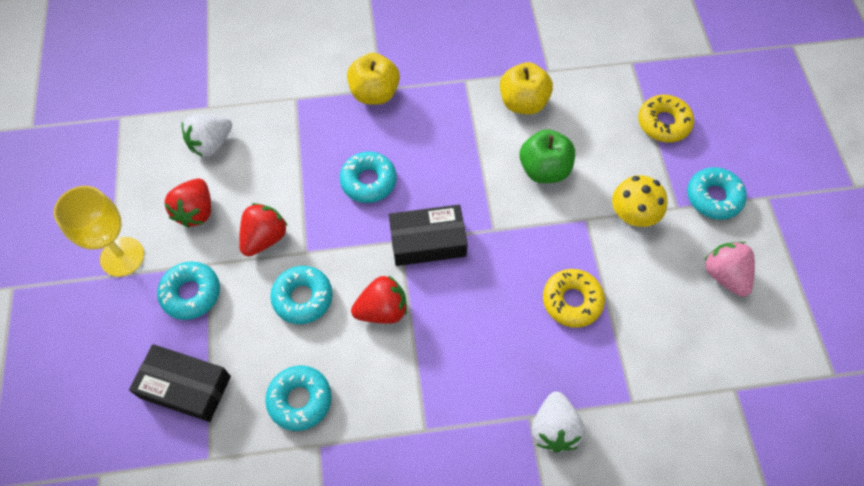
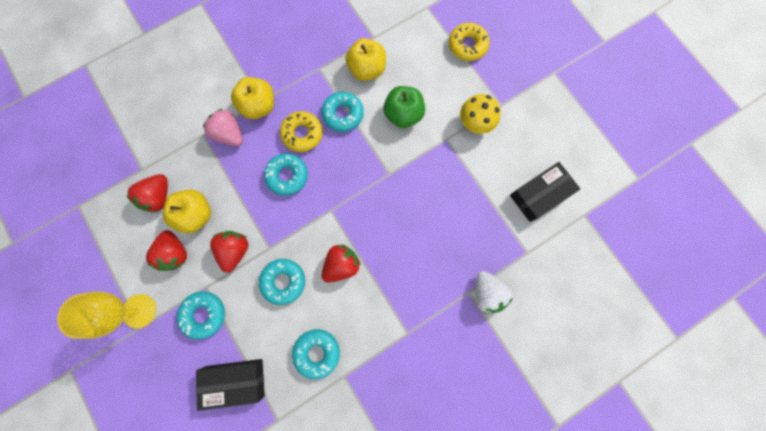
camera: 25 degrees left, 15 degrees up
white strawberry [182,114,232,157] -> red strawberry [126,174,168,213]
black box [389,205,468,266] -> black box moved to [510,162,580,222]
yellow donut [543,269,605,328] -> yellow donut moved to [280,111,323,152]
turquoise donut [687,167,747,220] -> turquoise donut moved to [321,92,363,132]
pink strawberry [704,242,755,297] -> pink strawberry moved to [203,109,243,146]
none -> yellow apple [163,189,211,233]

